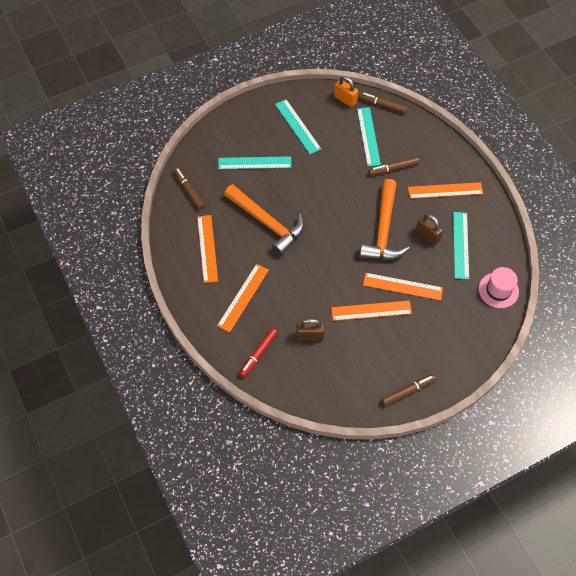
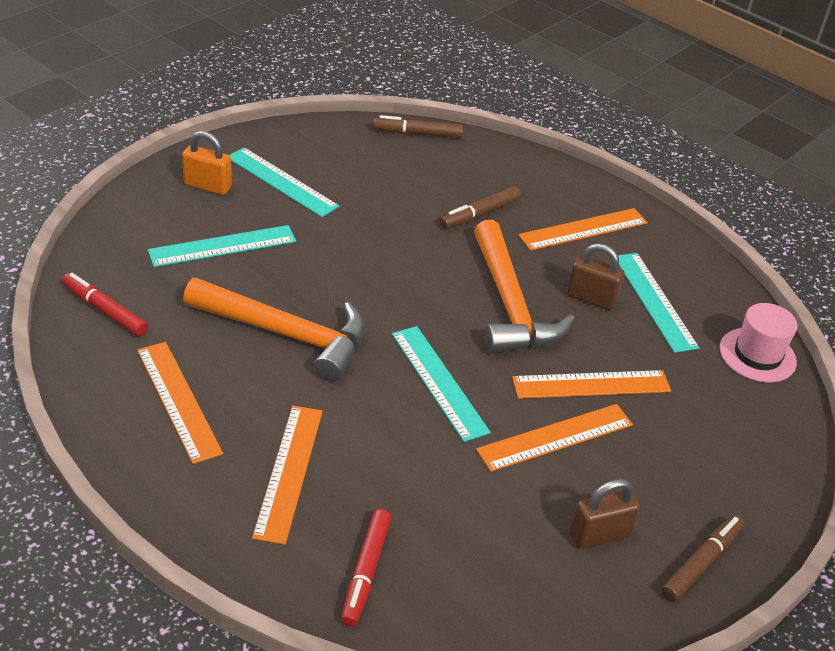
camera: 25 degrees left, 20 degrees down
brown marker [174,167,205,209] -> red marker [62,273,148,336]
brown padlock [296,319,325,341] -> brown padlock moved to [570,479,640,549]
orange padlock [334,76,358,107] -> orange padlock moved to [182,131,232,195]
turquoise ruler [357,107,381,166] -> turquoise ruler moved to [392,326,491,442]

